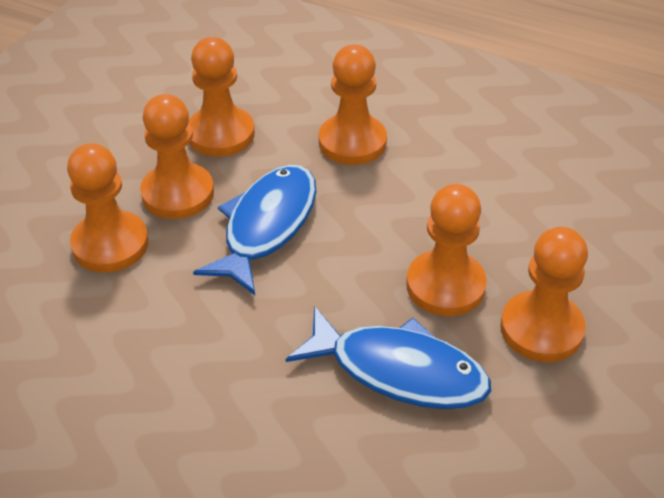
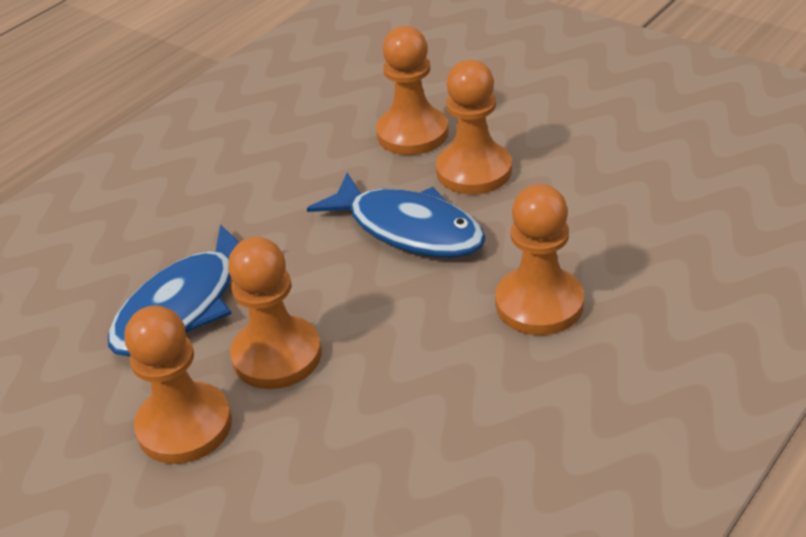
camera: 105 degrees right, 5 degrees down
orange pawn [189,37,255,157] -> none

